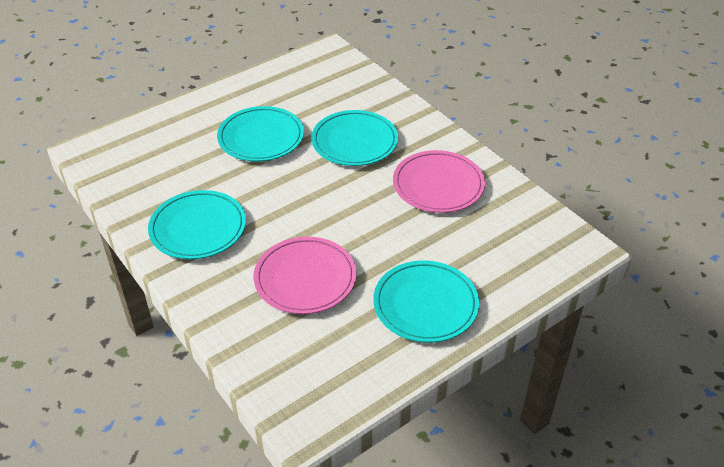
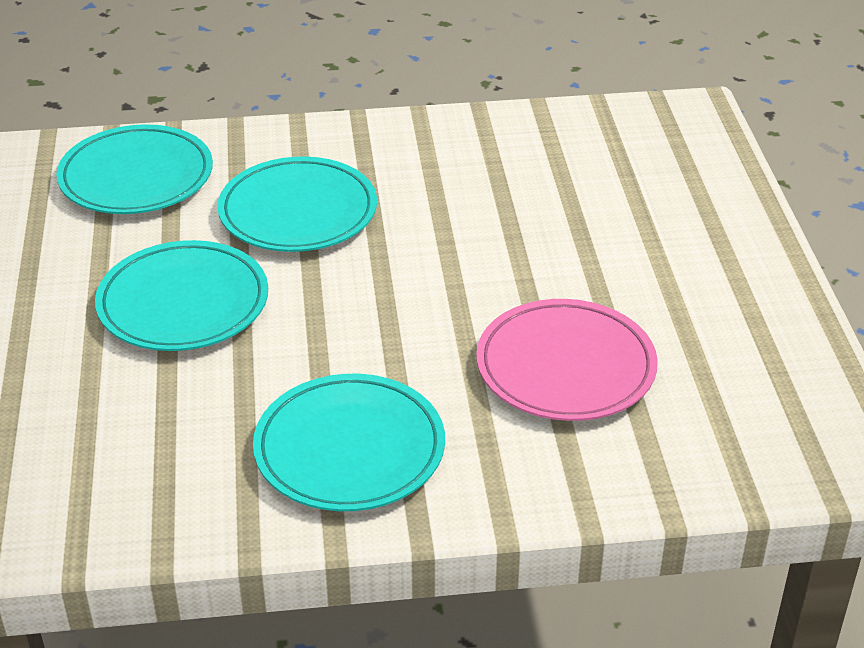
camera: 60 degrees left, 5 degrees down
turquoise plate [373,261,479,343] -> turquoise plate moved to [56,124,213,214]
pink plate [393,150,485,213] -> none

